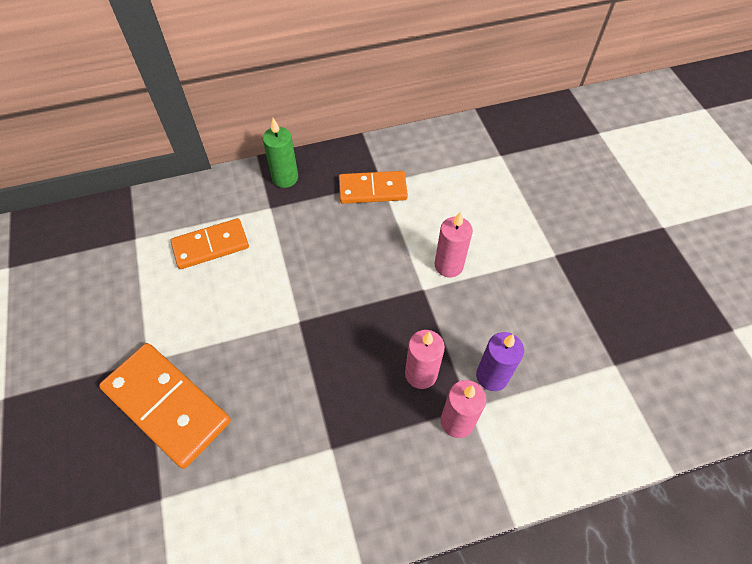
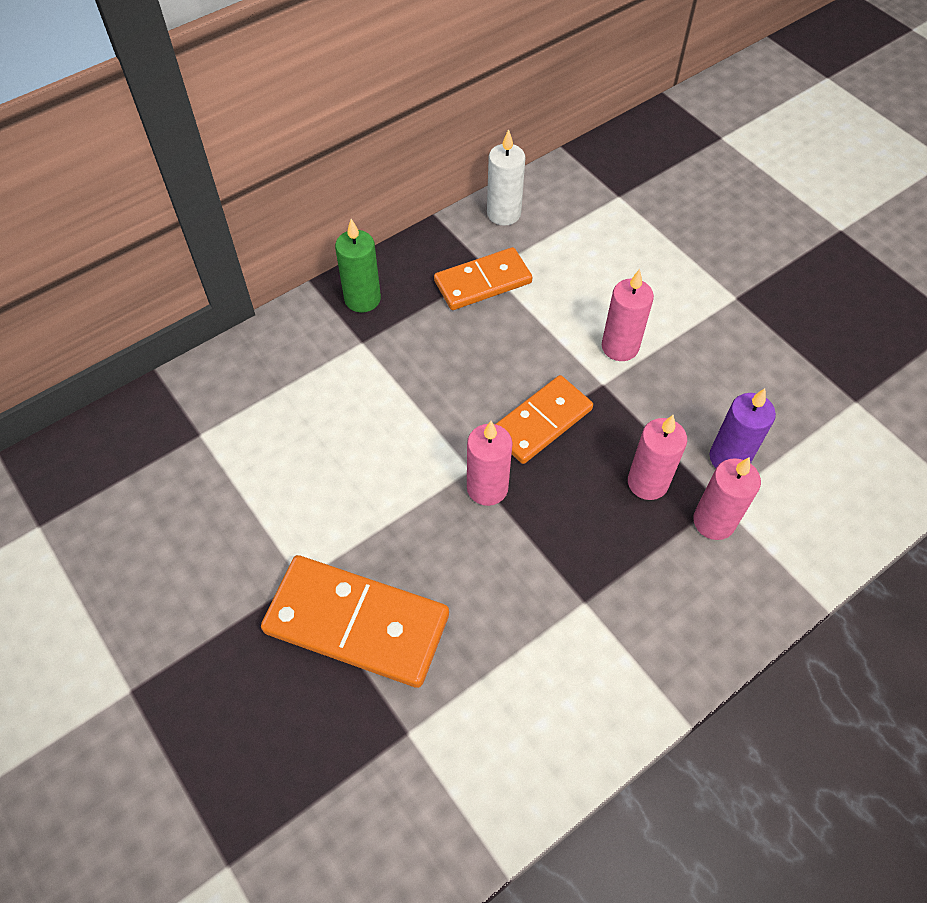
camera: 20 degrees left, 0 degrees up
orange domino [171,218,249,269] -> orange domino moved to [496,375,593,464]
none -> pink candle [467,421,513,506]
none -> white candle [487,129,525,226]

